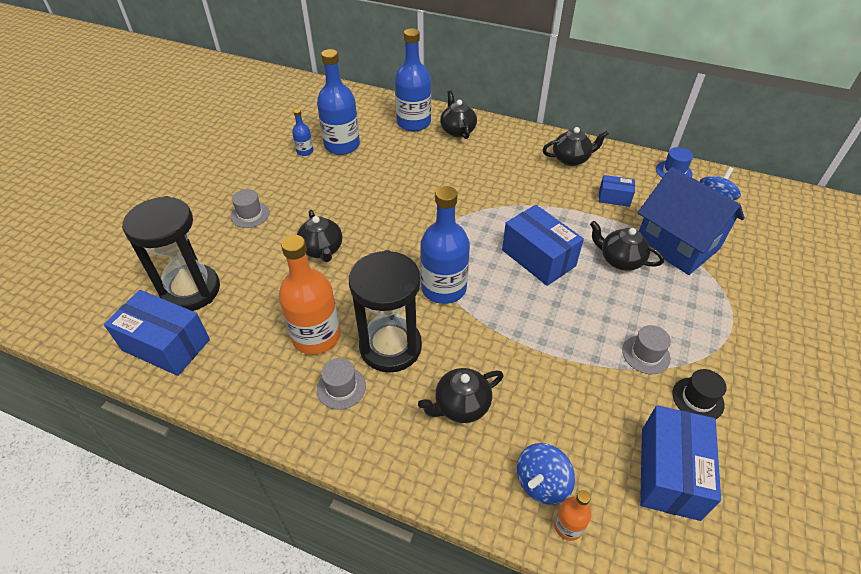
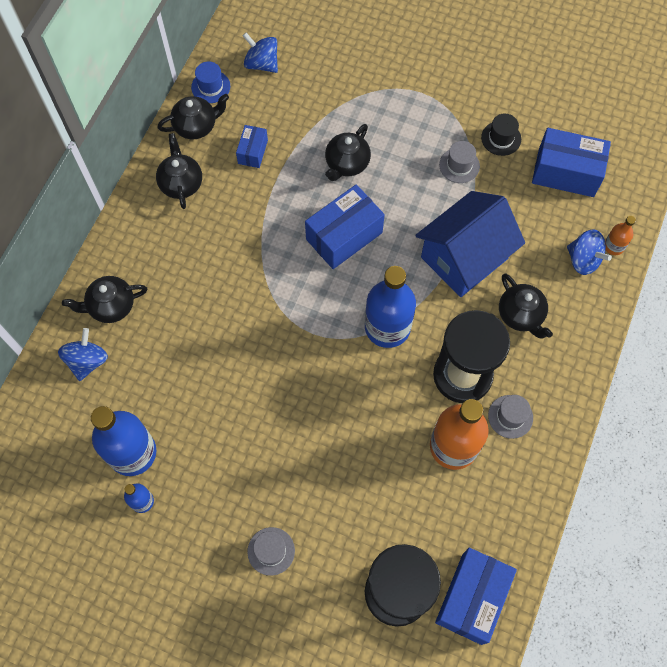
camera: 90 degrees left, 20 degrees up
black teapot [297,210,342,262] -> black teapot moved to [157,94,229,139]
blue bottle [395,28,431,131] -> blue spinning top [58,328,108,381]
blue house [638,167,745,275] -> blue house moved to [415,191,525,297]

